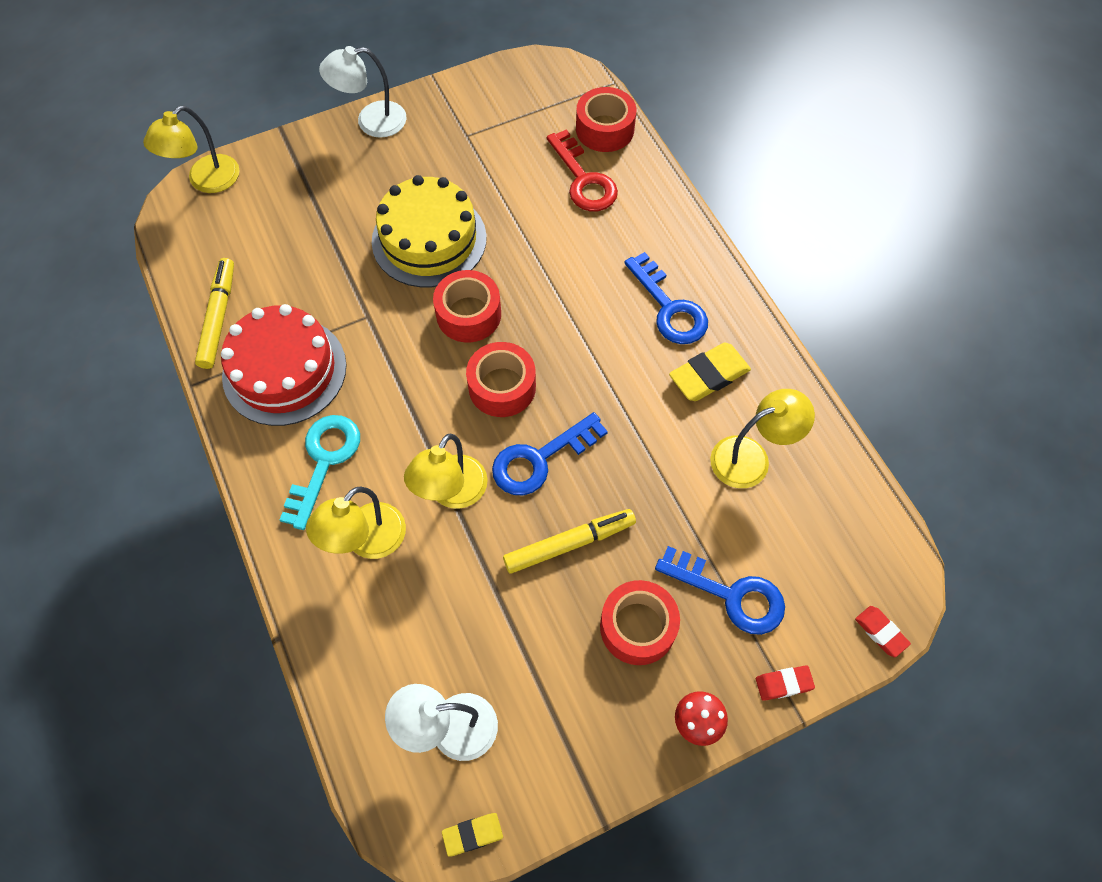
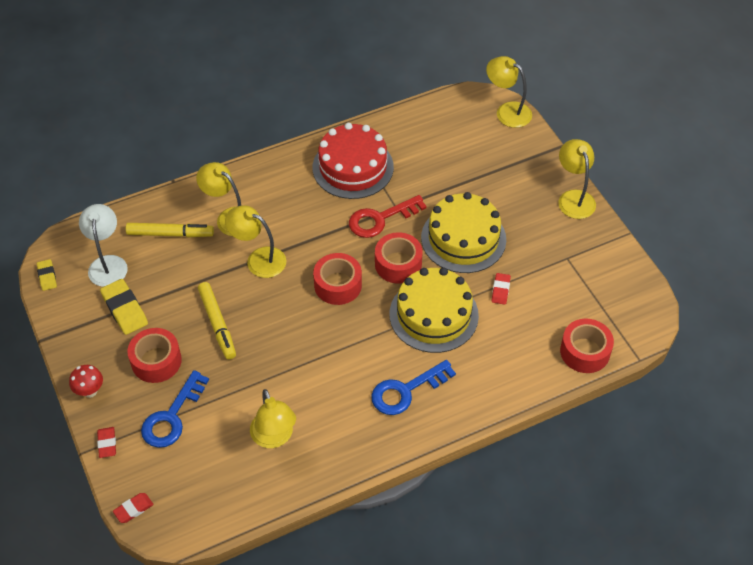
camera: 90 degrees right, 10 degrees down
yellow marker [195,258,234,369] -> yellow marker moved to [126,223,214,237]
turquoise key [279,415,360,530] -> none
white lamp [319,46,407,138] -> yellow lamp [558,139,596,219]
blue key [492,412,608,495] -> none
red key [547,129,618,211] -> red key moved to [349,195,427,238]
yellow eraser [669,343,751,401] -> yellow eraser moved to [100,279,148,335]
none -> yellow cake [390,267,479,353]
none -> red eraser [491,273,511,305]

